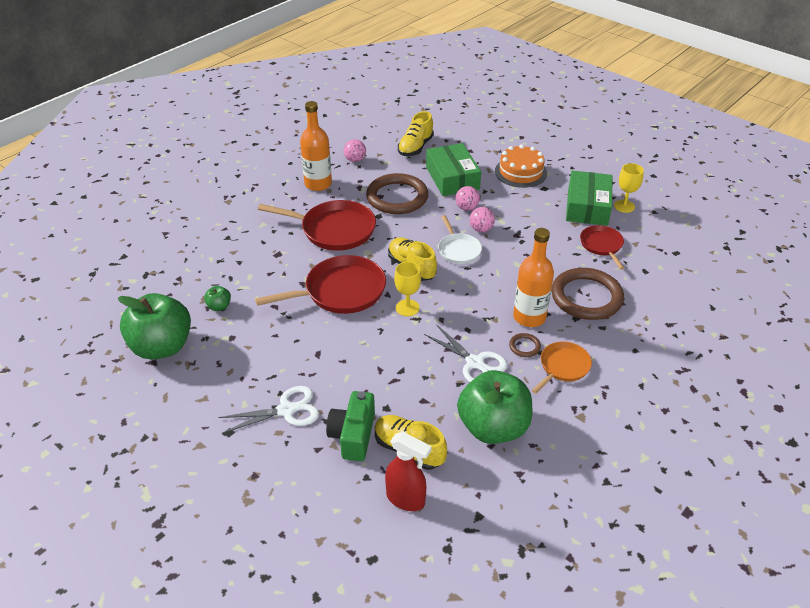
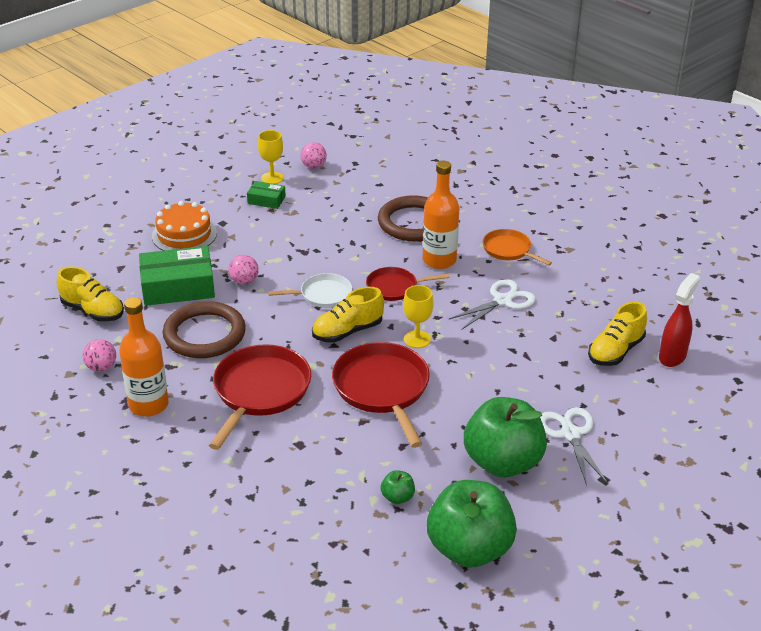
camera: 85 degrees left, 5 degrees down
green camera [326,391,375,461] -> none
green apple [457,370,532,444] -> green apple moved to [464,397,547,477]
pink ball [469,207,495,232] -> pink ball moved to [300,142,327,169]
brown ring [509,333,541,357] -> none
green box [566,171,612,226] -> green box [247,181,286,209], size x0.51
red pan [580,225,624,270] -> red pan moved to [366,267,449,301]

